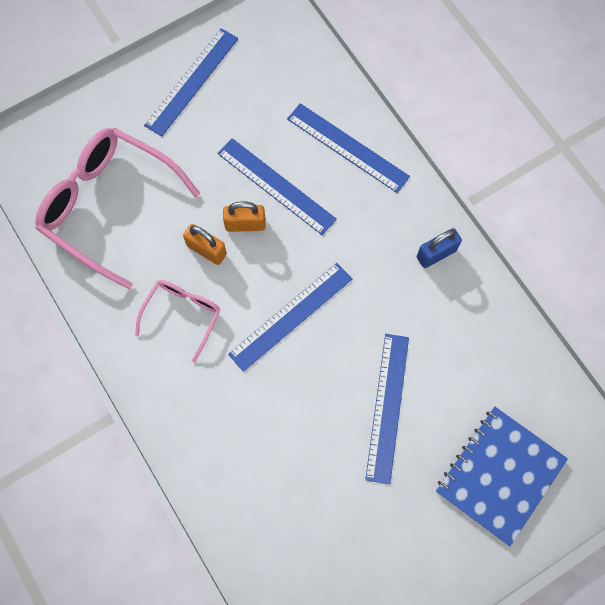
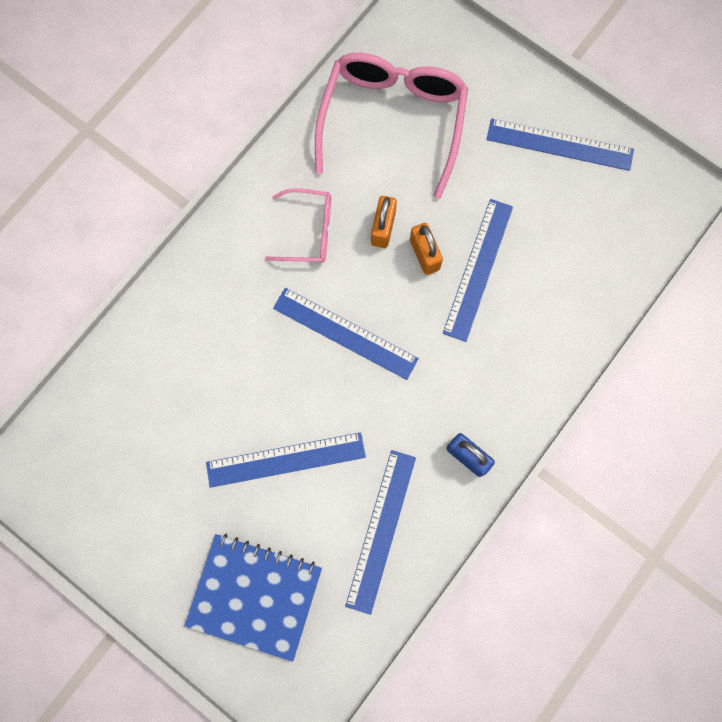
camera: 70 degrees right, 5 degrees up
blue ruler [287,103,410,193] -> blue ruler moved to [345,450,416,615]

